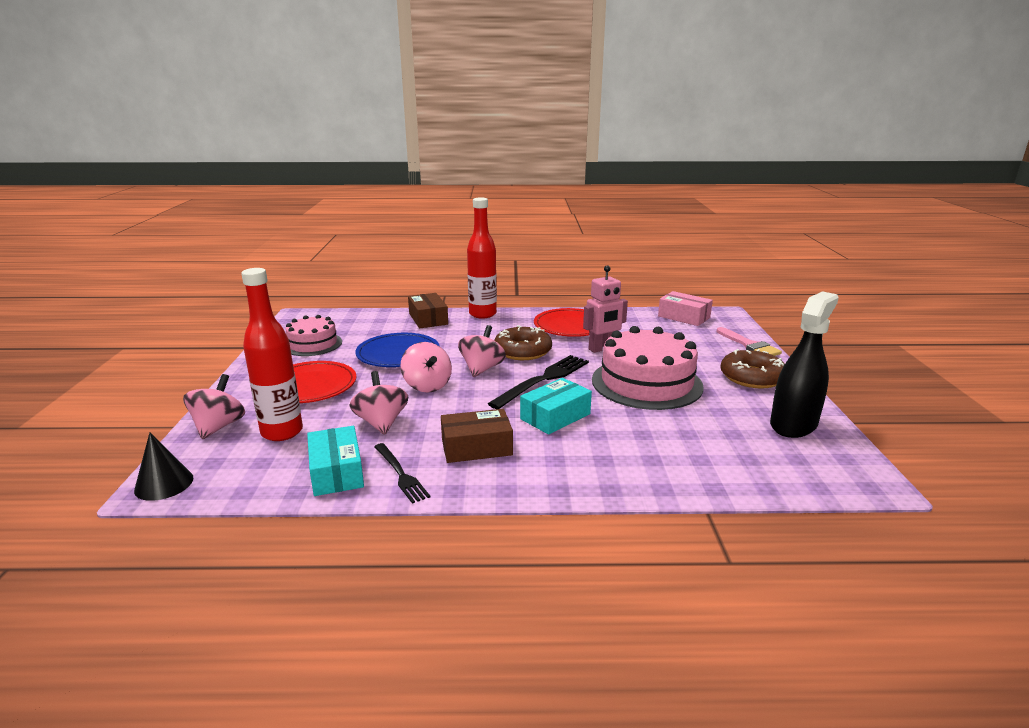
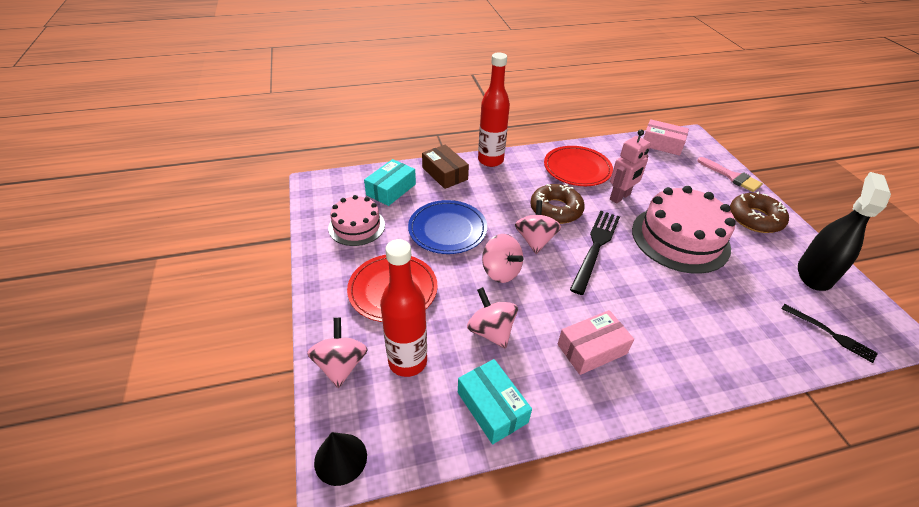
camera: 15 degrees left, 20 degrees up
black fork [374,443,430,504] -> black fork moved to [781,304,878,363]
brown box [441,409,513,463] -> pink box [558,310,634,375]
turquoise box [520,378,592,435] -> turquoise box moved to [364,159,416,206]

